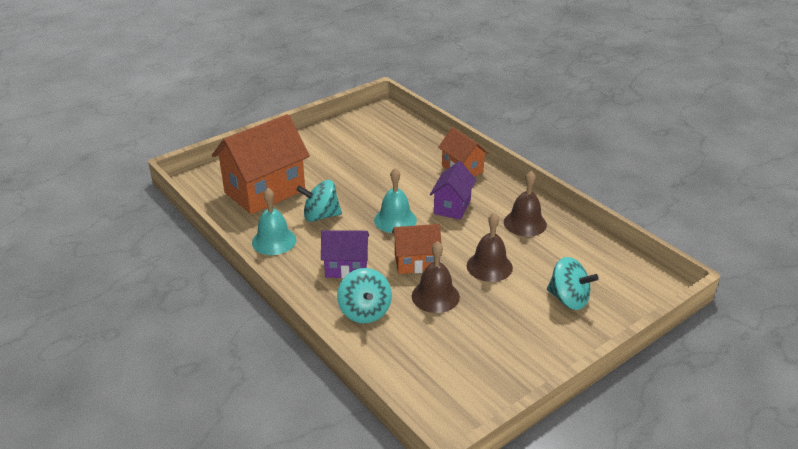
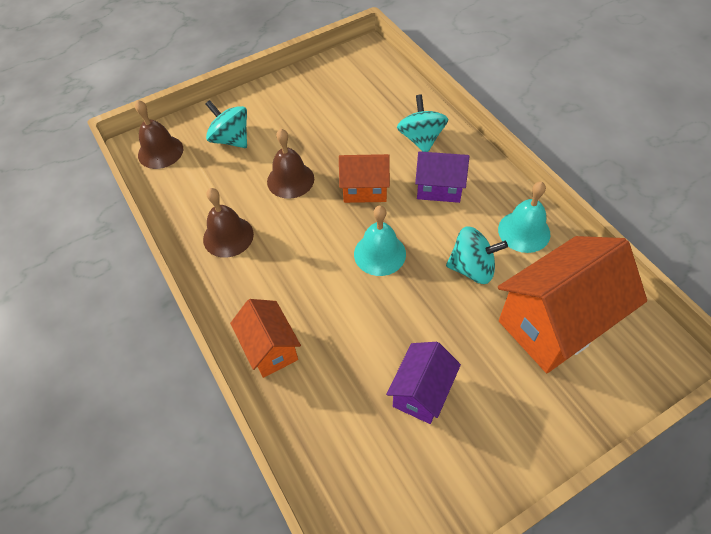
camera: 170 degrees left, 20 degrees up
brown bell [412,241,460,313] -> brown bell moved to [135,100,183,169]
purple house [430,161,476,220] -> purple house moved to [386,342,461,424]

